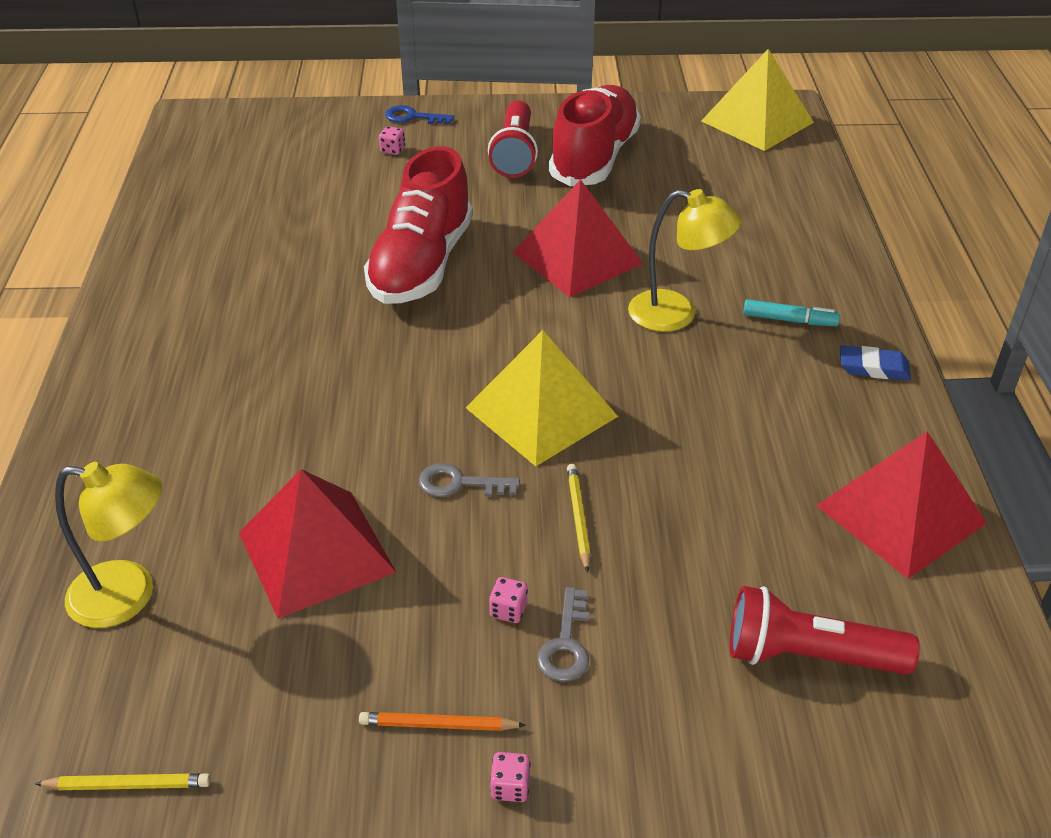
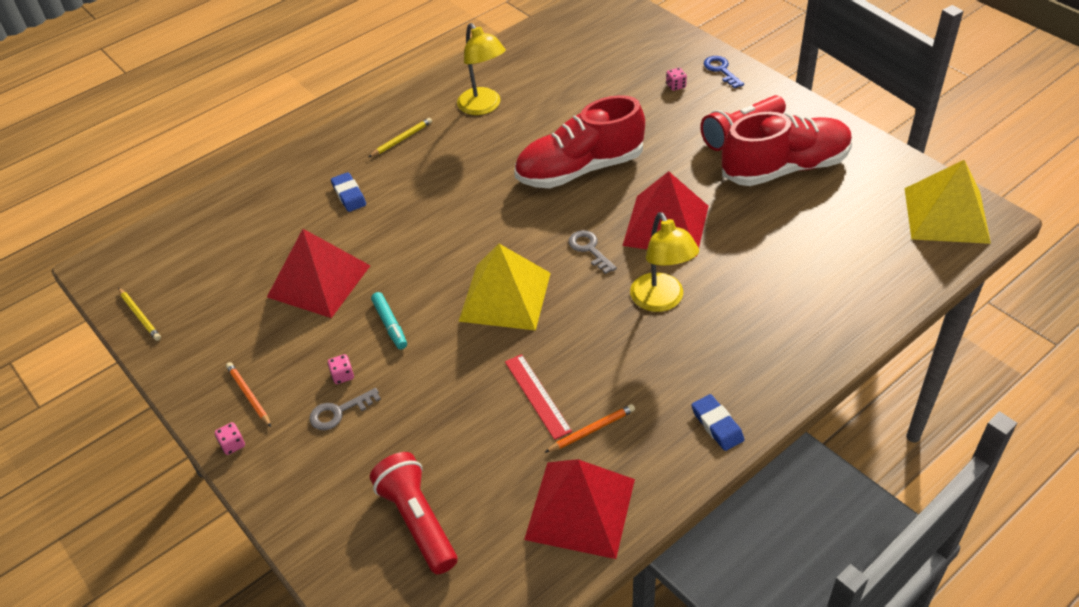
camera: 55 degrees right, 5 degrees up
yellow lamp [55,462,162,628] -> yellow lamp moved to [457,23,506,115]
grey key [419,463,520,497] -> grey key moved to [569,230,617,274]
yellow pencil [567,464,591,572] -> yellow pencil moved to [369,118,432,157]
turquoise marker [743,299,840,326] -> turquoise marker moved to [371,292,407,349]
none -> blue eraser [331,172,366,212]
none -> red ruler [505,354,572,440]
none -> orange pencil [545,404,635,452]

